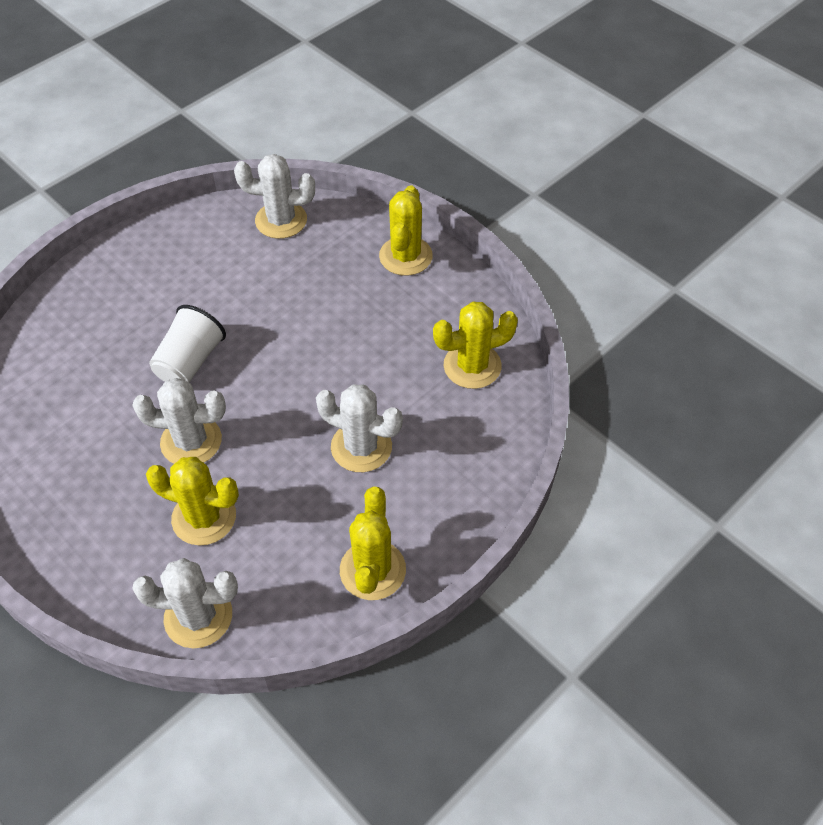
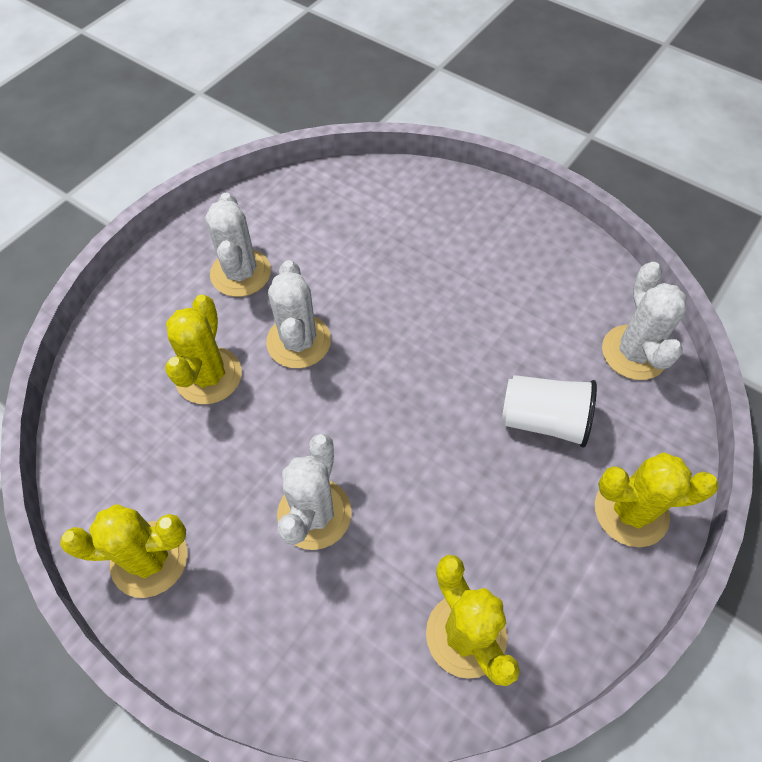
camera: 80 degrees right, 5 degrees up
white cactus [132,558,238,648] -> white cactus moved to [205,193,271,297]
white cup [149,305,226,383] -> white cup moved to [502,375,597,447]

